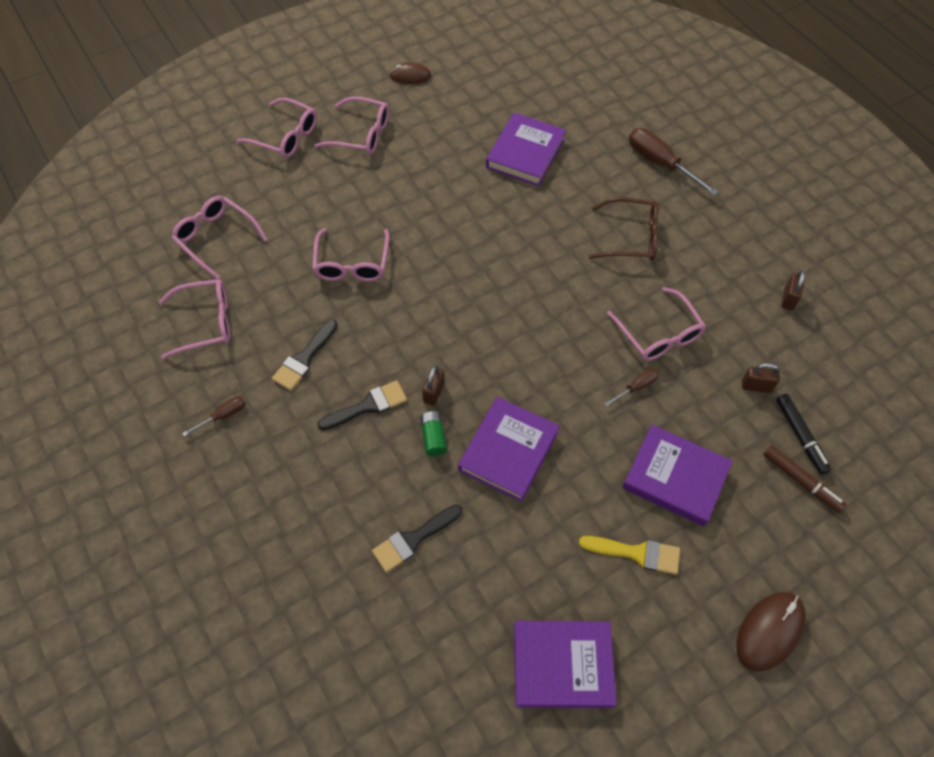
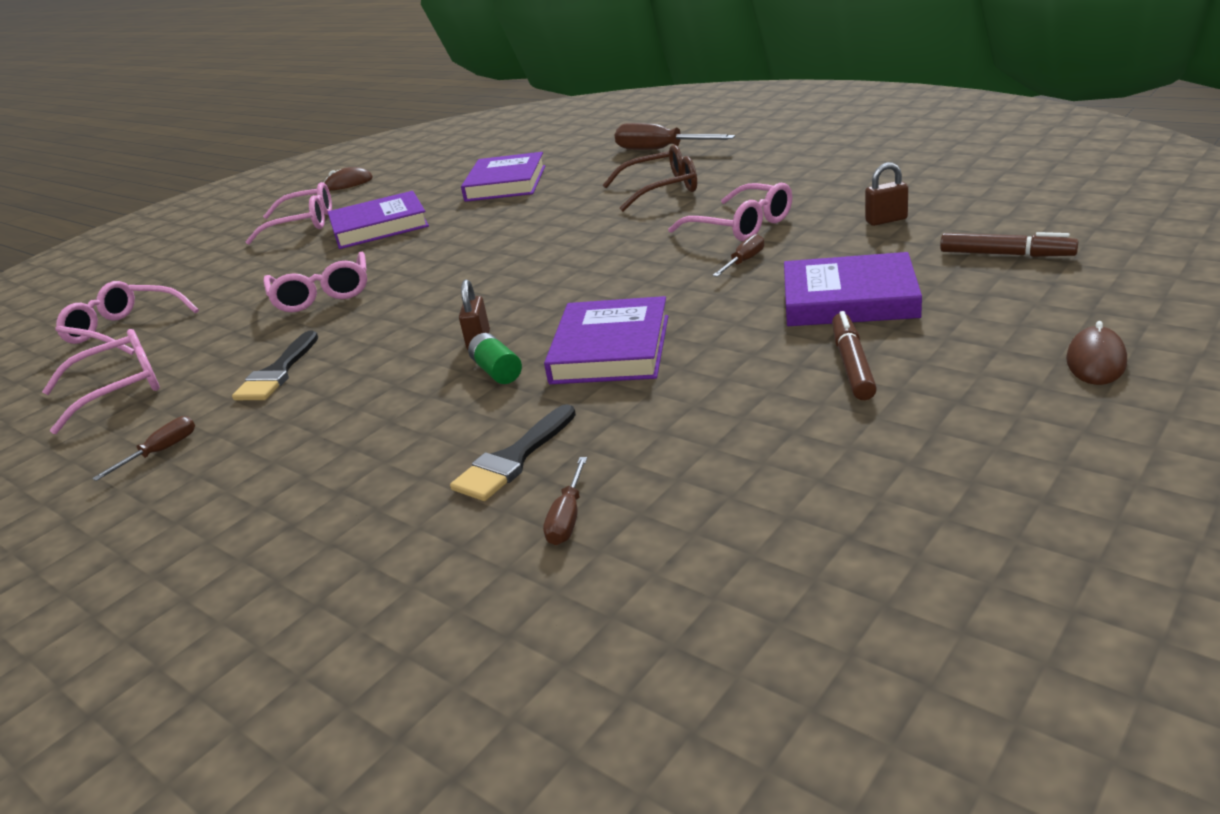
camera: 15 degrees left, 30 degrees down
pink glasses [236,98,317,158] -> none
black brush [317,380,407,431] -> none
purple book [514,621,617,708] -> purple book moved to [328,191,429,249]
yellow brush [579,536,680,574] -> brown marker [832,311,877,400]
brown mouse [736,592,806,672] -> brown mouse [1066,321,1127,385], size x0.65
black marker [776,394,831,475] -> none
brown padlock [781,270,805,311] -> none
none -> brown screwdriver [543,457,587,545]

